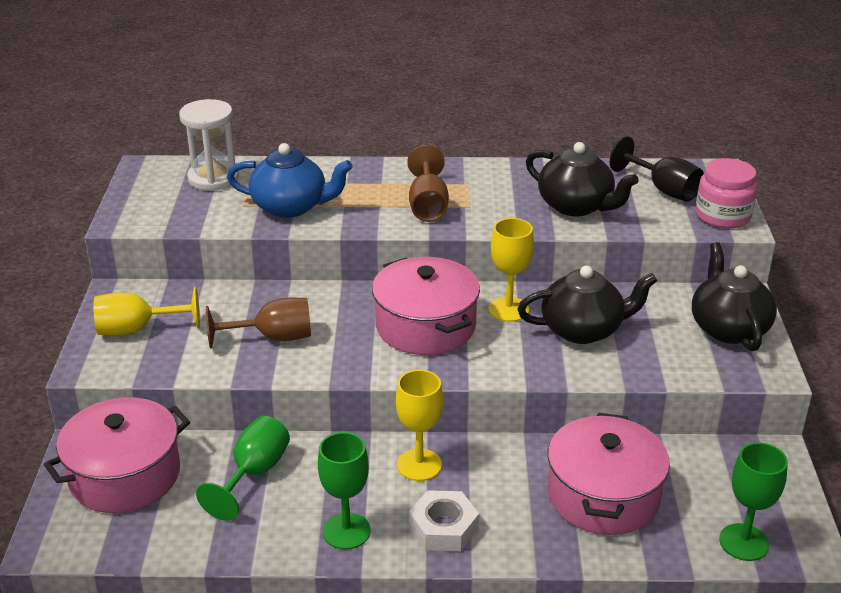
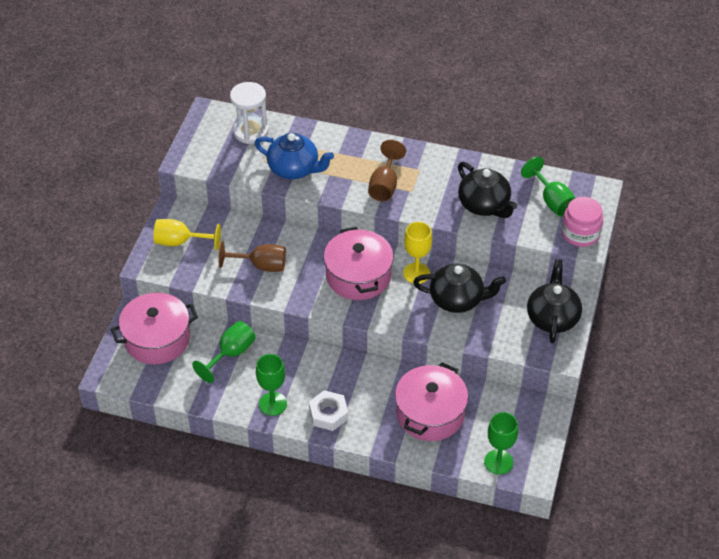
camera: 15 degrees right, 15 degrees up
yellow goblet [396,370,443,481] -> none
black goblet [610,136,704,202] -> green goblet [521,157,575,217]

